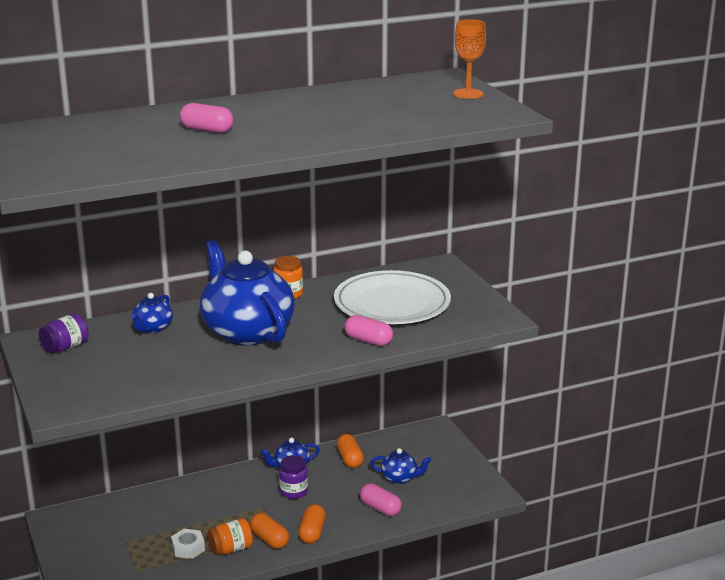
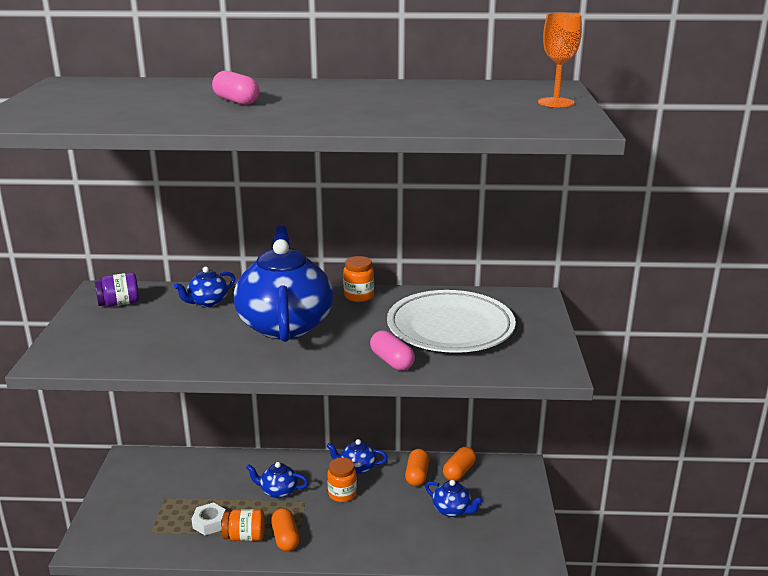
camera: 25 degrees right, 0 degrees up
purple jar [279,455,308,499] -> orange jar [327,458,357,502]
orange capsule [298,504,326,544] -> orange capsule moved to [443,447,476,481]
pink capsule [360,484,402,516] -> none
none -> blue teapot [246,462,309,498]

